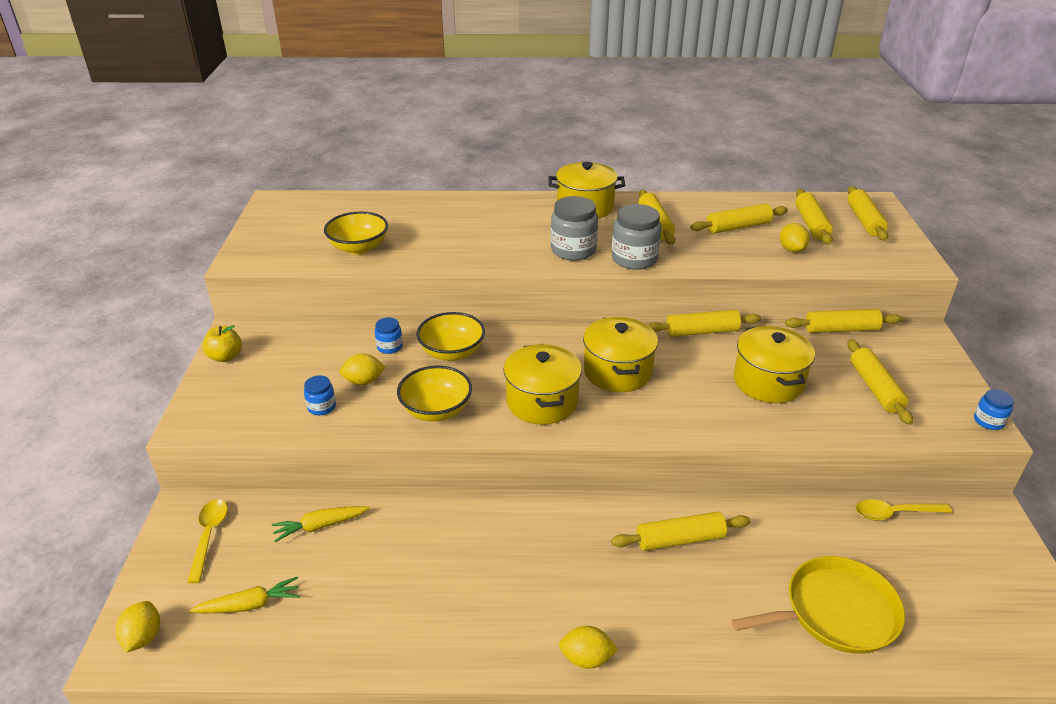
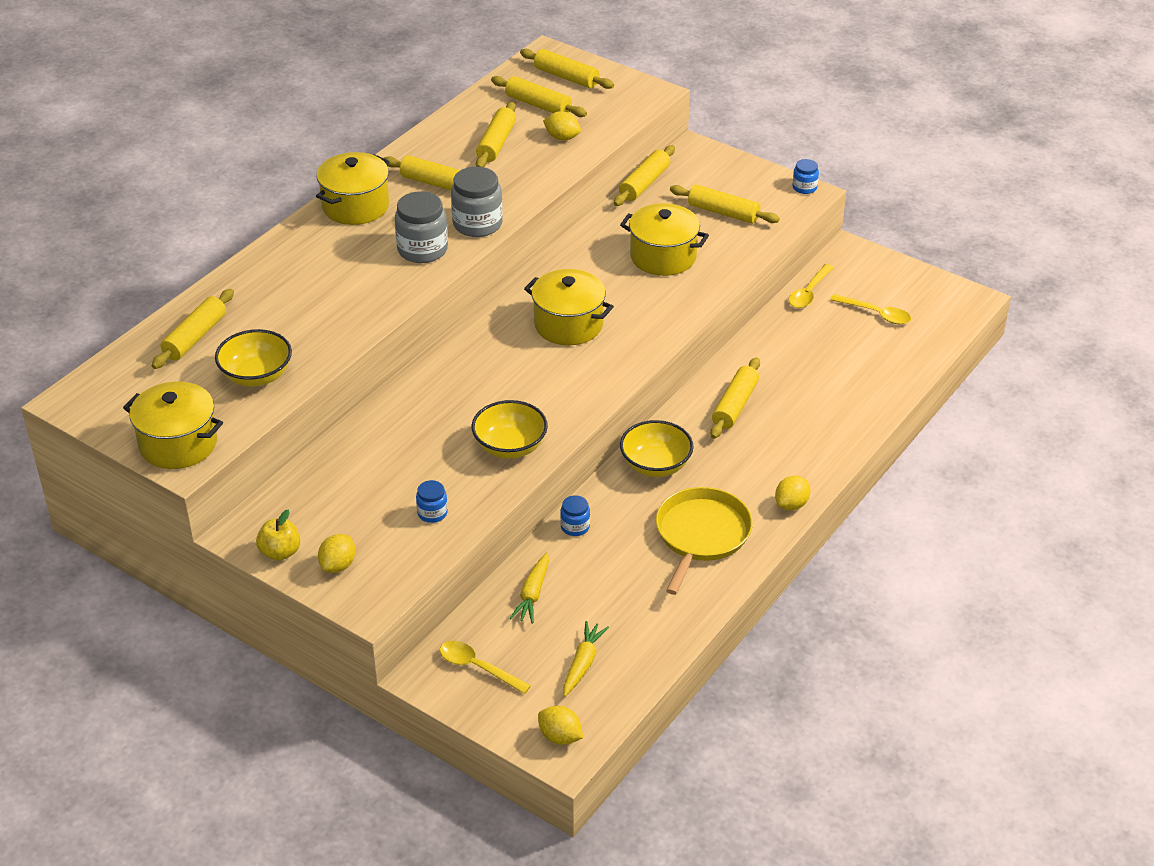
camera: 55 degrees left, 5 degrees up
yellow lemon [340,354,386,385] -> yellow lemon moved to [318,534,355,573]
blue jar [375,317,403,354] -> blue jar moved to [560,495,590,536]
yellow bowl [416,312,485,361] -> yellow bowl moved to [620,420,694,477]
yellow pot [504,344,582,425] -> yellow pot moved to [123,381,223,469]
yellow rolling pin [648,310,761,337] -> yellow rolling pin moved to [152,289,234,369]
yellow pan [731,556,905,654] -> yellow pan moved to [656,487,753,595]
none -> yellow spoon [830,294,911,324]

